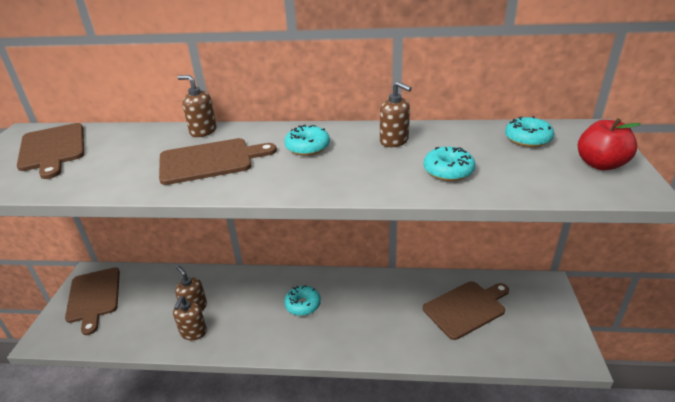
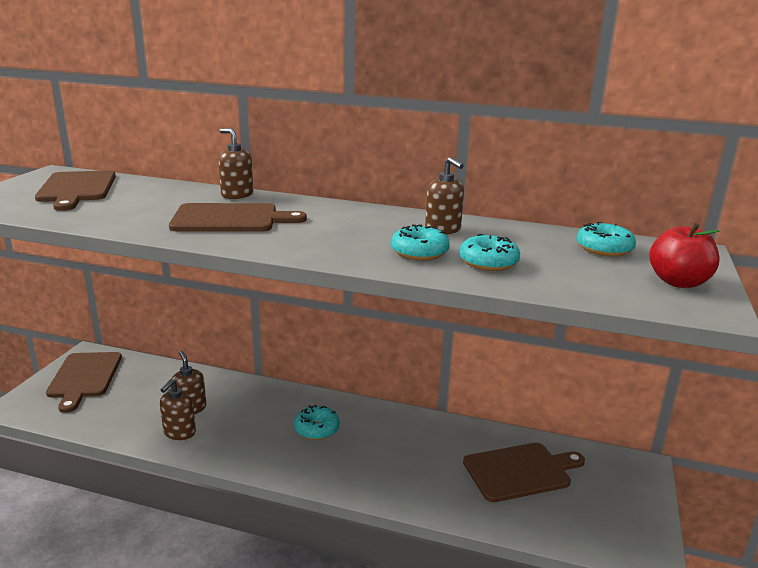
camera: 10 degrees right, 10 degrees down
turquoise donut [284,125,330,156] -> turquoise donut moved to [391,224,450,261]

